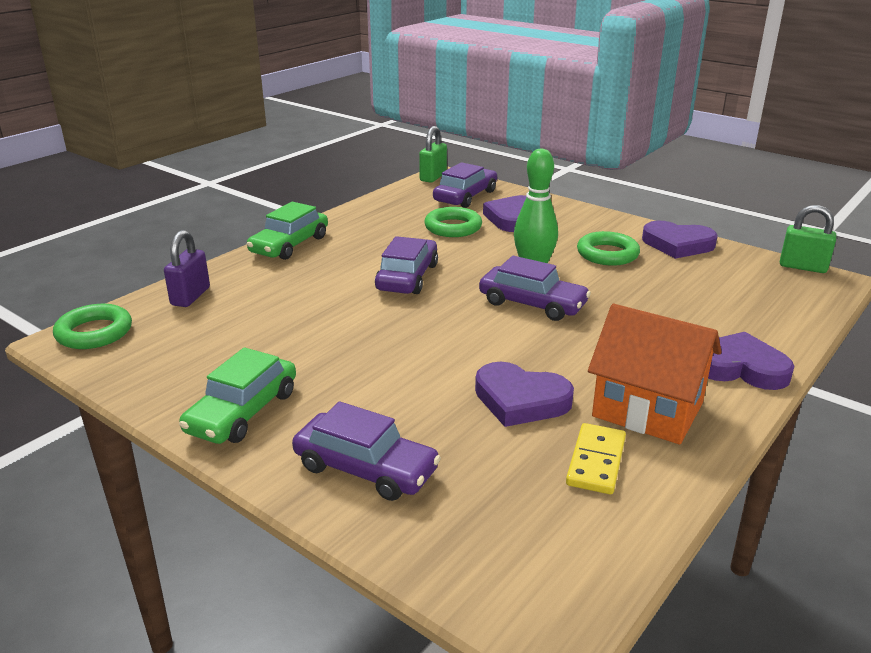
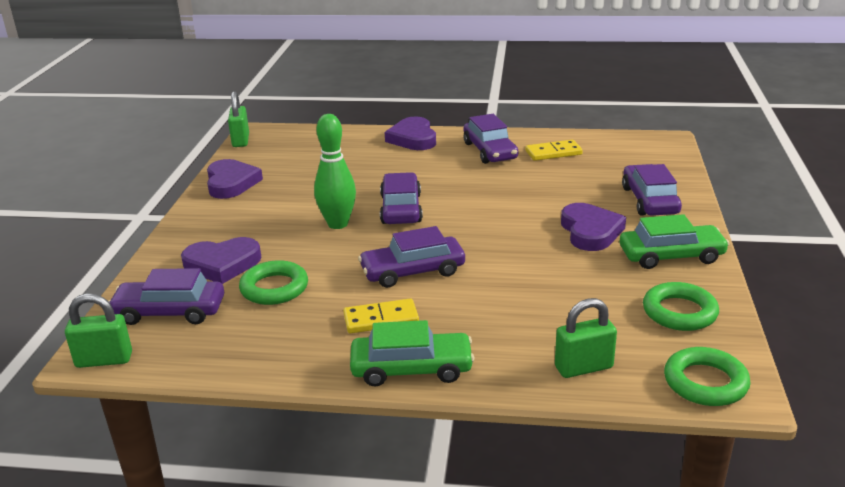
camera: 120 degrees left, 0 degrees up
purple padlock [164,230,210,307] -> green padlock [555,298,617,378]
purple heart [475,362,574,427] -> purple heart moved to [561,203,626,251]
green ring [577,231,640,266] -> green ring moved to [643,282,719,331]
orange house [588,304,721,445] -> purple car [464,114,518,164]
none -> yellow domino [343,299,419,333]

